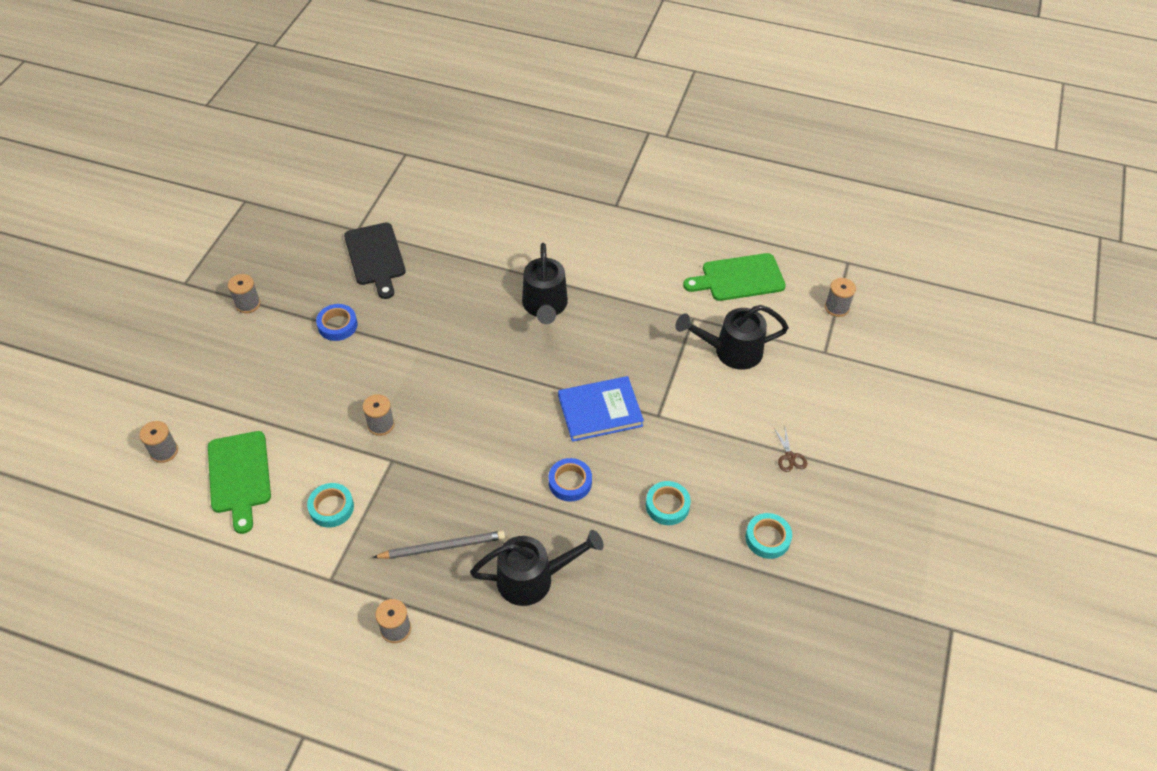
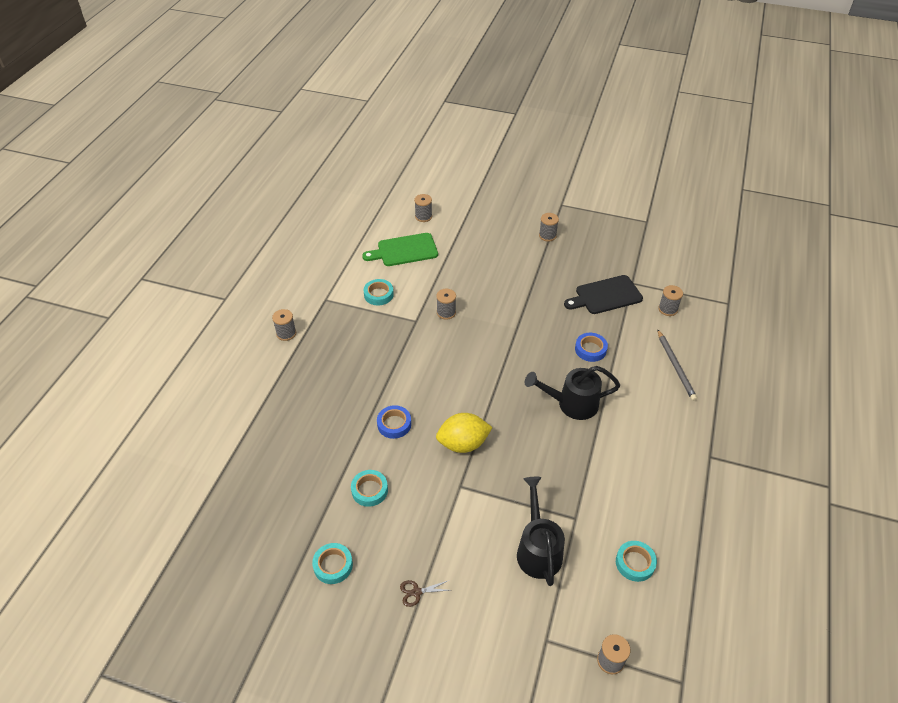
camera: 90 degrees right, 5 degrees down
blue tape [316,304,357,341] -> blue tape moved to [575,333,608,362]
grey pencil [372,531,505,559] -> grey pencil moved to [657,329,697,401]
black watering can [470,530,604,606] -> none
blue book [558,376,644,442] -> yellow lemon [436,413,493,453]
green cutting board [683,253,786,301] -> turquoise tape [616,541,657,582]
none -> grey spool [658,285,683,316]

